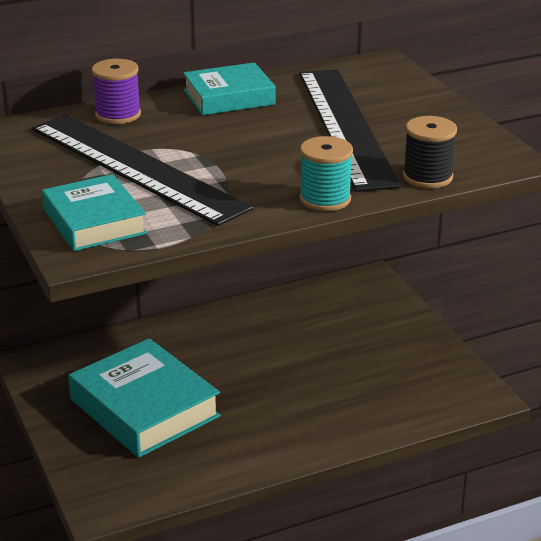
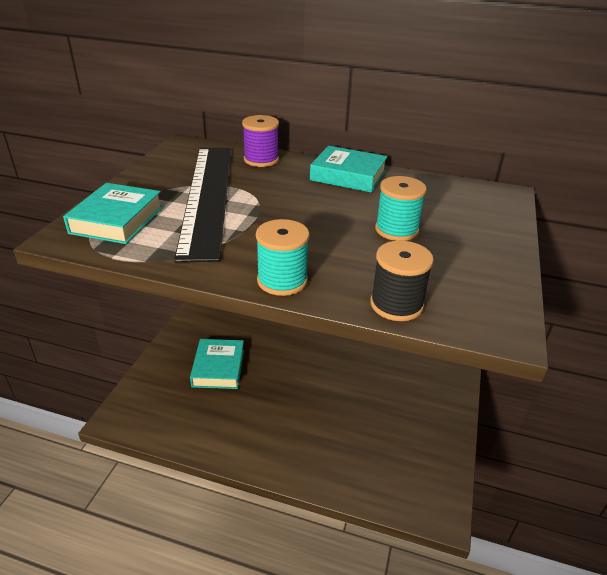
camera: 40 degrees right, 5 degrees up
turquoise book [68,338,221,458] -> turquoise book [190,339,244,389], size x0.63
black ruler [299,69,401,192] -> turquoise spool [375,176,427,241]

